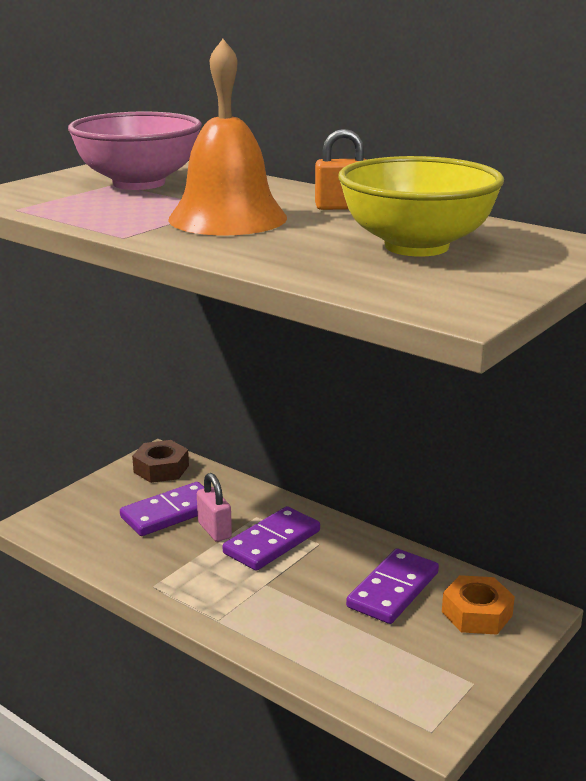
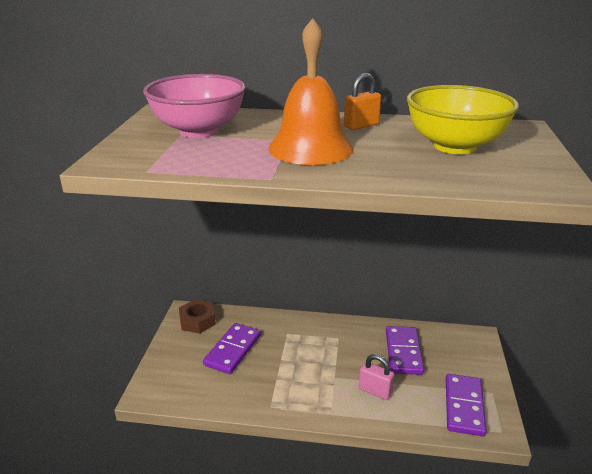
camera: 30 degrees left, 5 degrees up
pink padlock [197,473,232,542] -> pink padlock moved to [359,354,395,400]
purple domino [223,506,320,571] -> purple domino moved to [446,374,487,436]
orange nut [442,575,515,635] -> none

